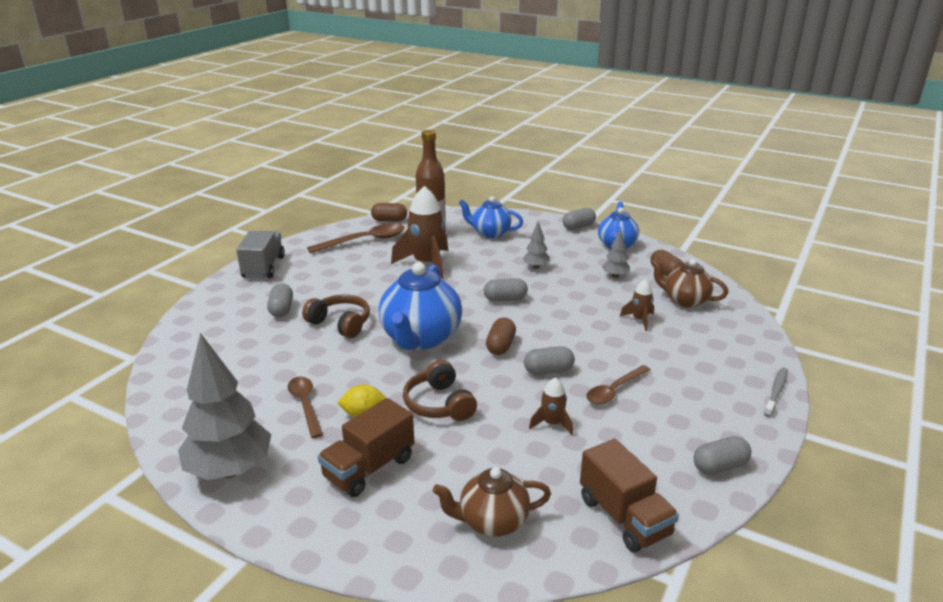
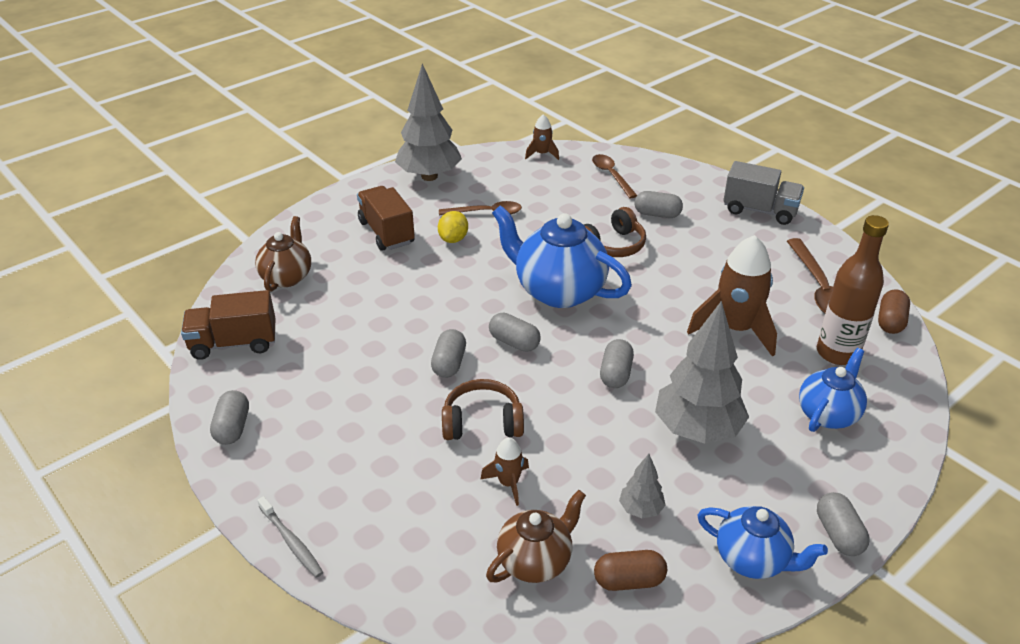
camera: 110 degrees right, 10 degrees up
brown headphones [403,360,477,421] -> brown headphones moved to [442,379,524,440]
brown capsule [486,318,516,355] -> grey capsule [489,313,541,352]
grey tree [522,221,550,269] -> grey tree [655,301,749,444], size x2.16
brown rocket [529,377,573,435] -> brown rocket moved to [525,114,559,160]
brown spoon [586,365,651,405] -> brown spoon moved to [592,154,637,198]

